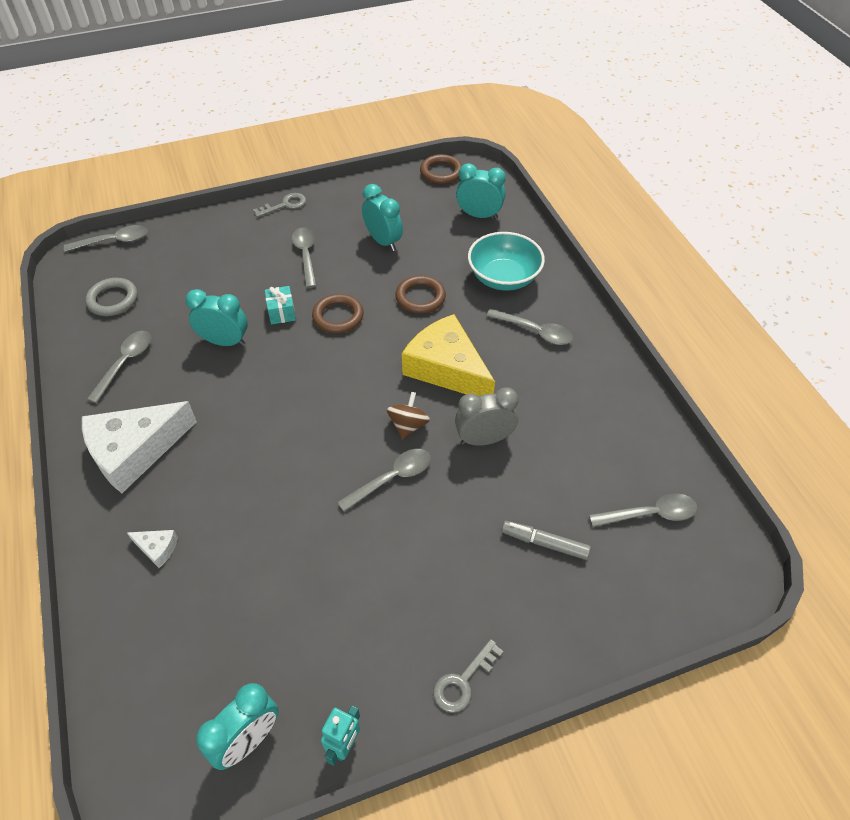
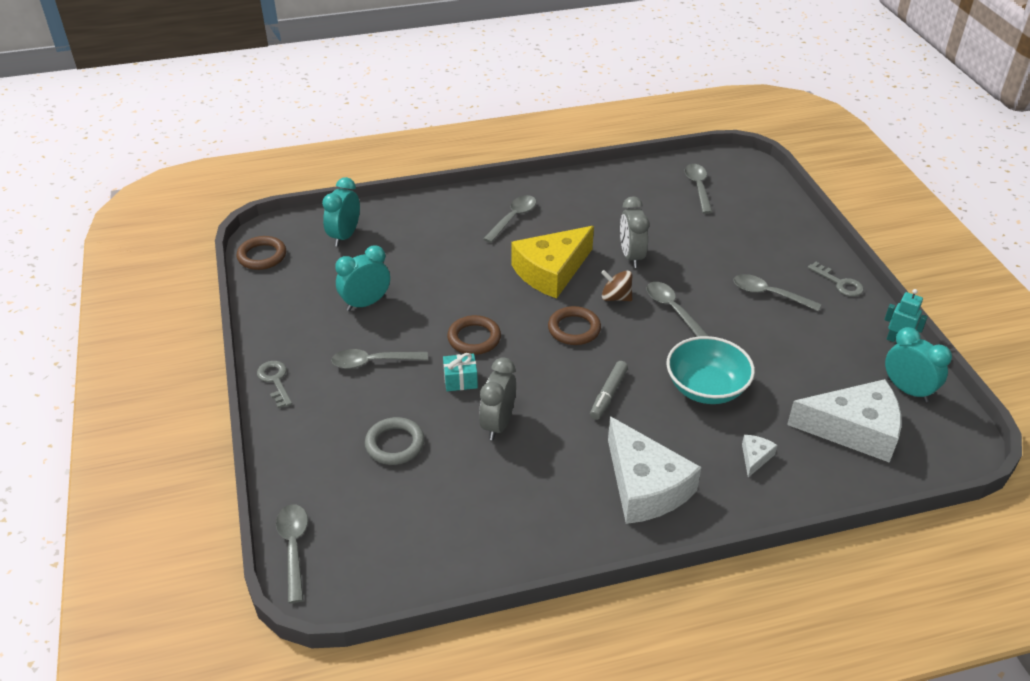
camera: 85 degrees left, 10 degrees down
grey ring [85,278,138,316] -> grey ring moved to [365,417,425,465]
grey spoon [87,331,151,403] -> grey spoon moved to [733,274,821,311]
turquoise clock [186,289,248,346] -> grey clock [479,357,516,440]
brown ring [395,275,446,314] -> brown ring moved to [548,306,601,345]
turquoise bowl [468,232,545,291] -> turquoise bowl moved to [666,336,755,404]
grey marker [502,521,591,560] -> grey marker moved to [590,361,628,420]
none -> white cheese [787,379,901,463]

